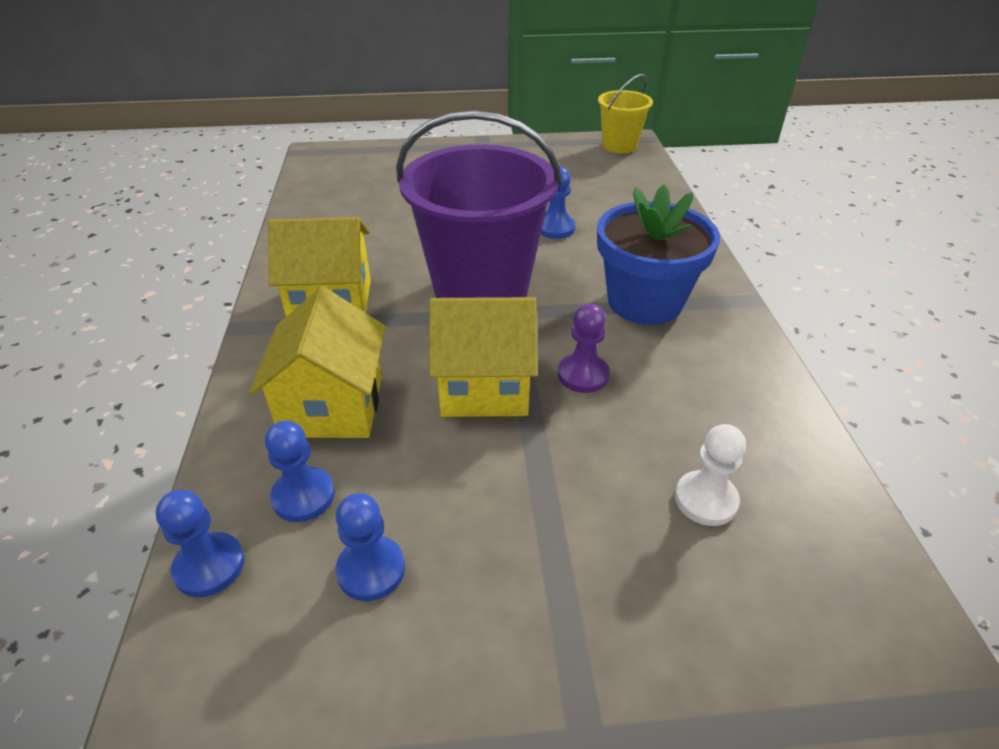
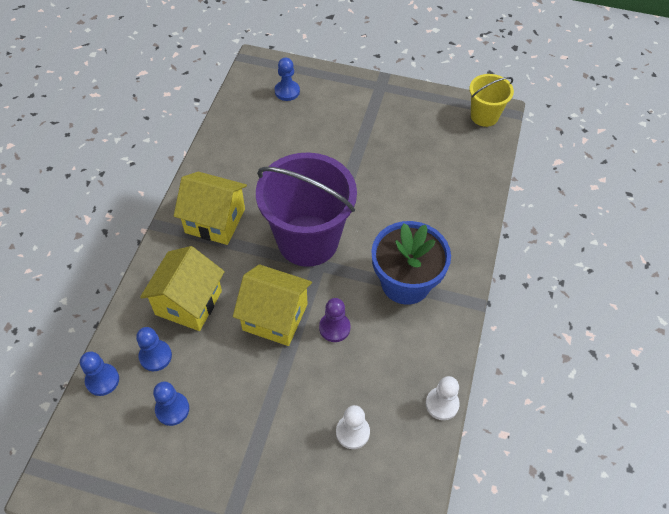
camera: 20 degrees right, 15 degrees up
blue pawn [541,167,575,239] -> blue pawn moved to [275,58,300,101]
none -> white pawn [426,376,460,420]

